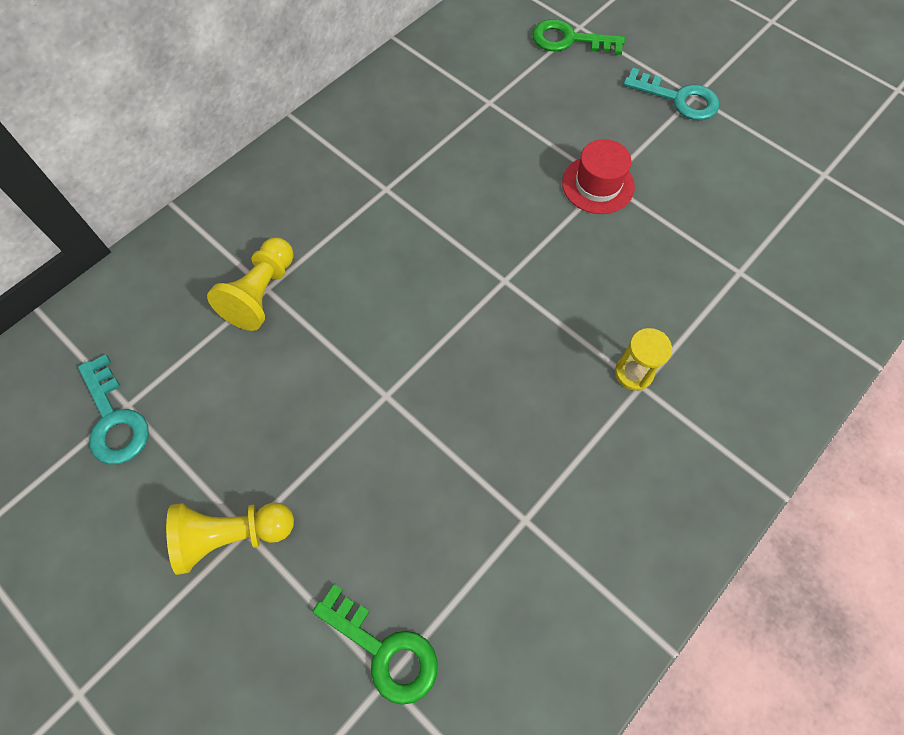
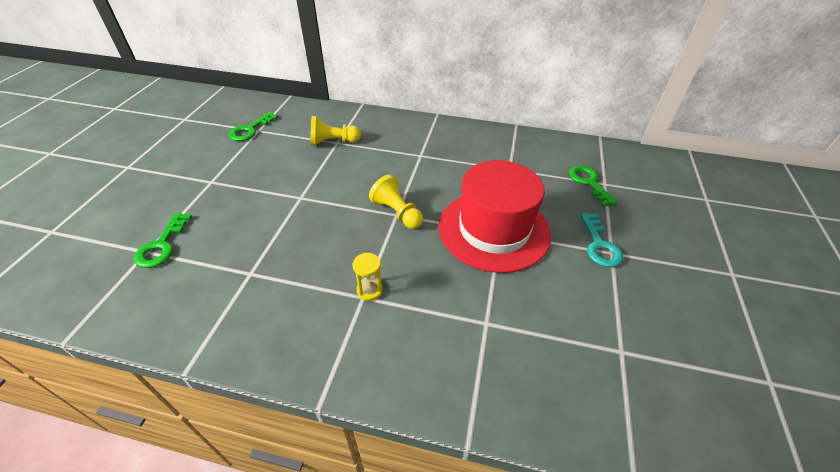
camera: 60 degrees right, 20 degrees down
turquoise key [78,354,149,465] -> green key [229,112,278,141]
yellow pawn [166,502,294,575] -> yellow pawn moved to [369,174,423,229]
red hat [562,139,635,214] -> red hat [439,160,551,273], size x2.26

